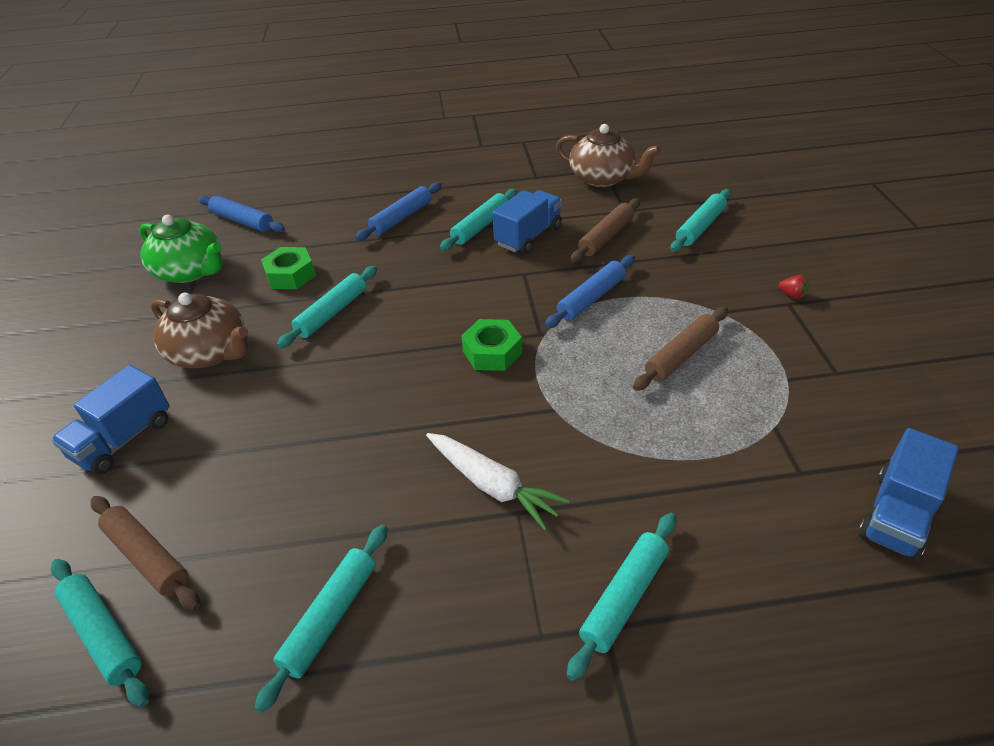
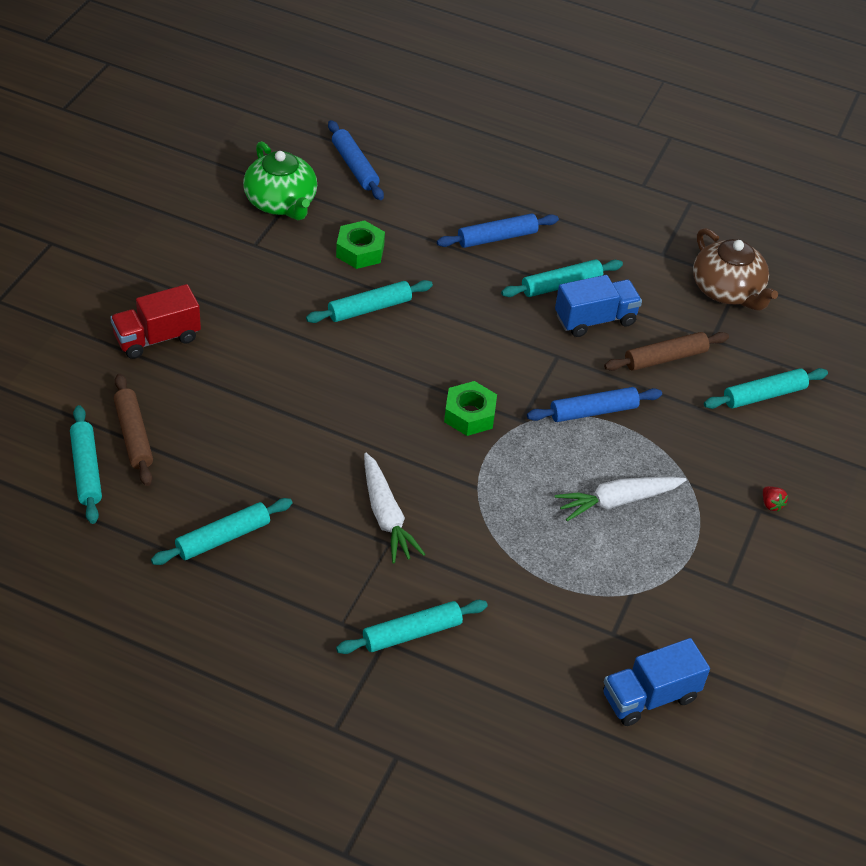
camera: 25 degrees right, 5 degrees up
blue truck [51,365,170,475] -> red truck [110,284,201,359]
brown teapot [151,293,249,368] -> none
brown rolling pin [633,307,728,391] -> white carrot [555,477,687,521]

